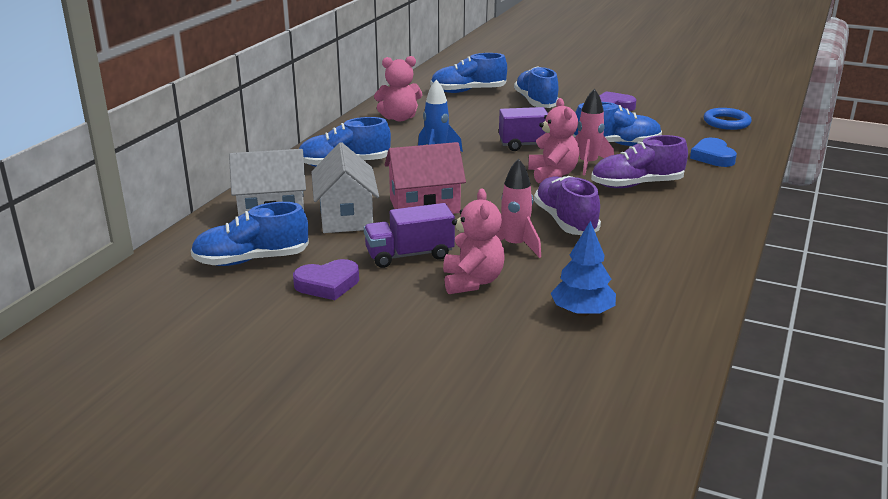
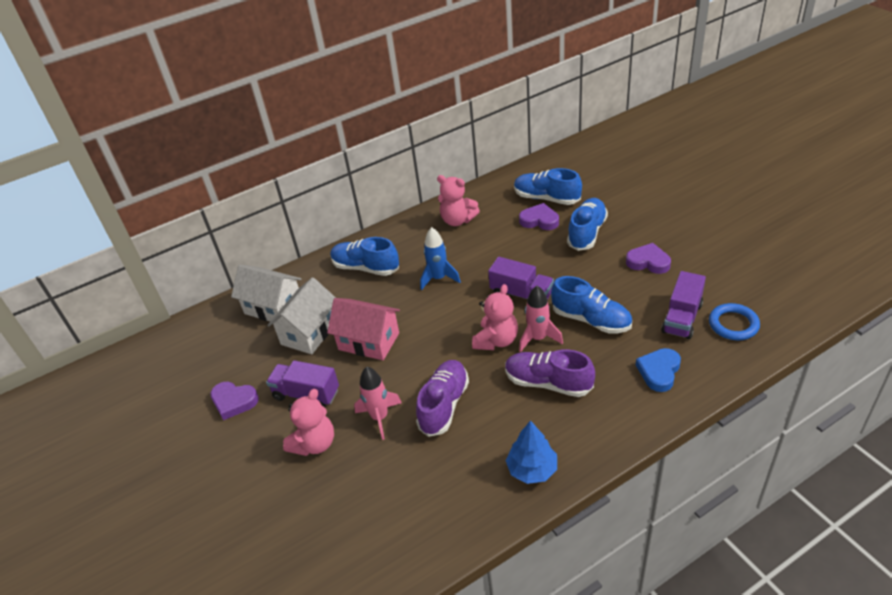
camera: 40 degrees right, 15 degrees up
blue shoe [191,202,309,266] -> none
blue tree [550,221,616,316] -> blue tree moved to [505,420,557,484]
none -> purple heart [519,203,559,230]
none -> purple truck [661,271,706,339]

